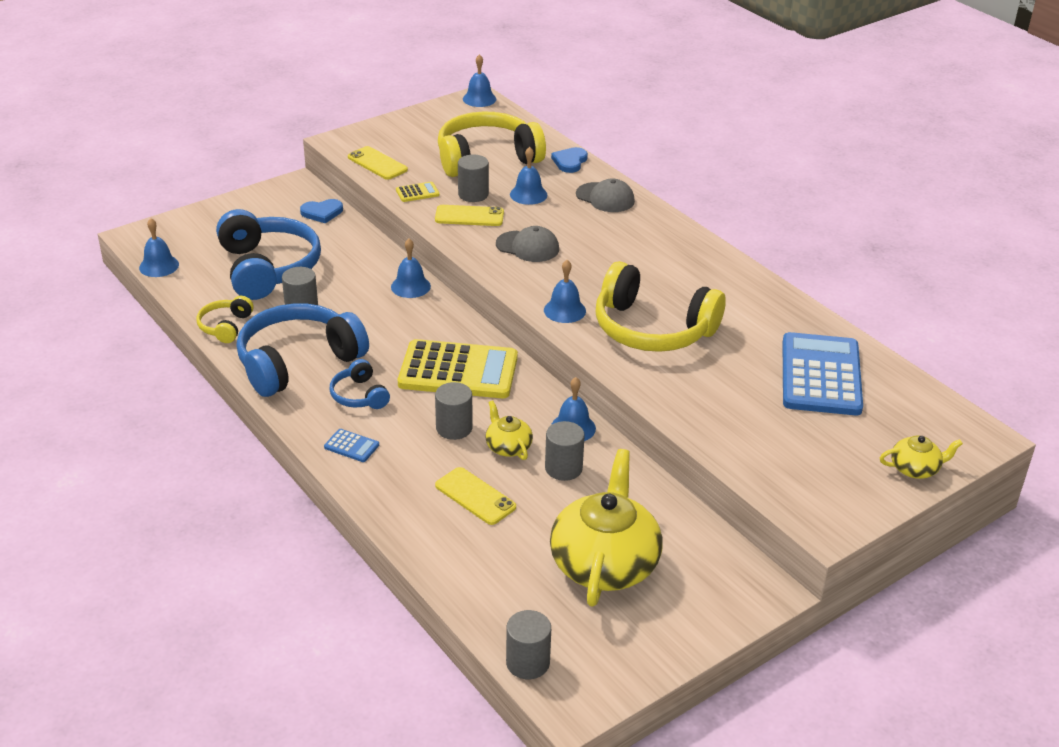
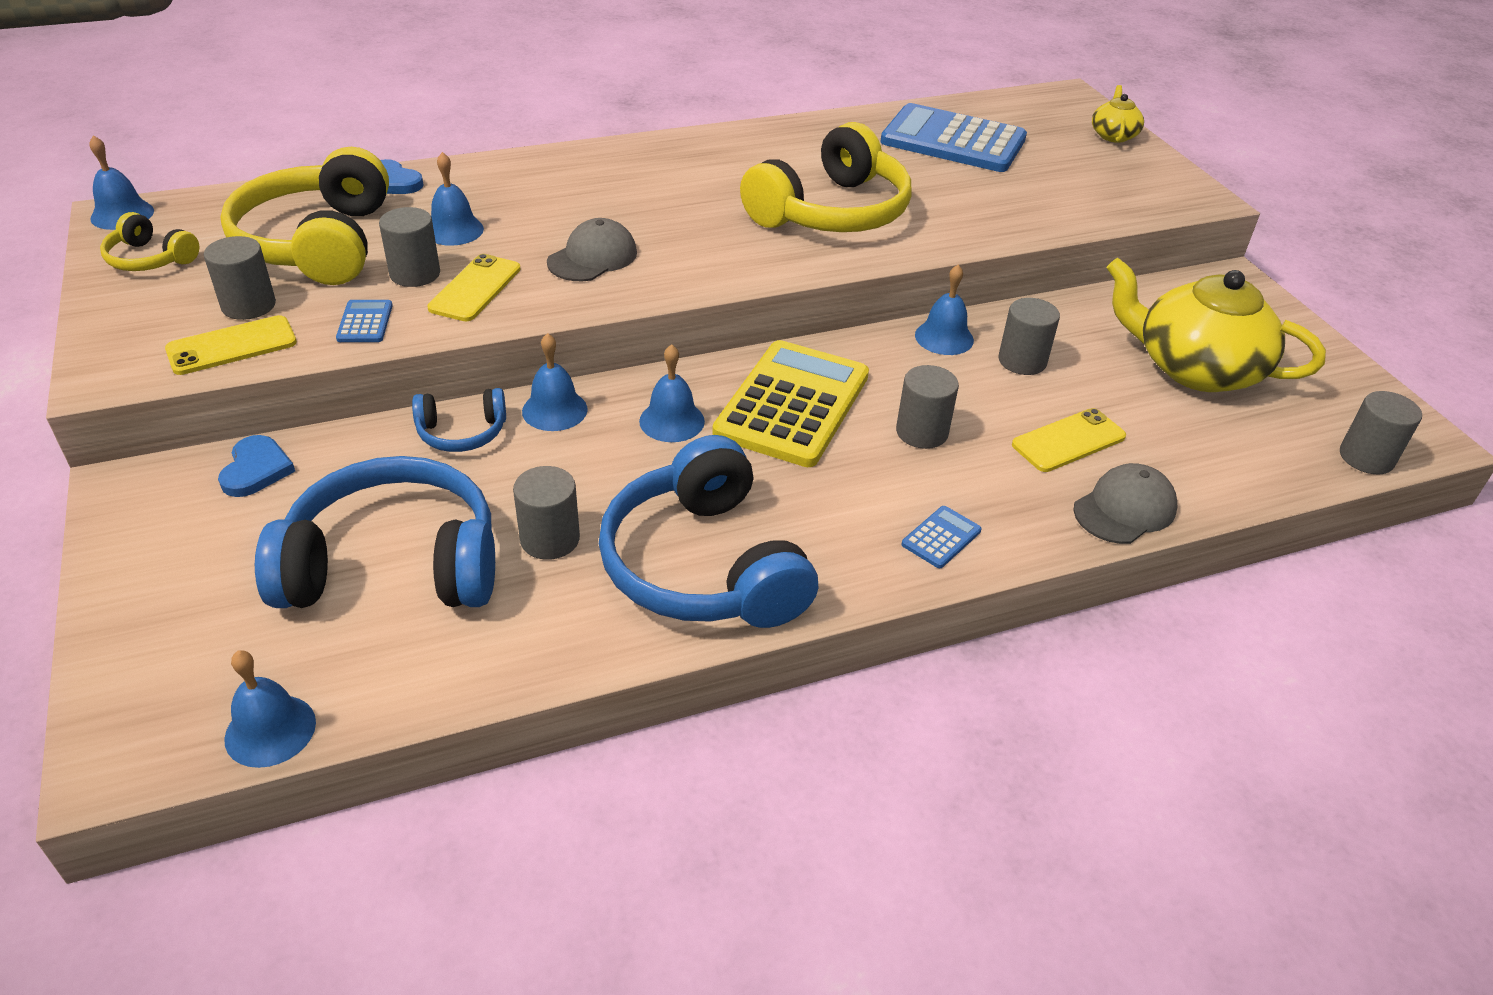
camera: 75 degrees left, 5 degrees up
yellow headphones [197,296,254,343] -> yellow headphones moved to [100,212,199,271]
blue headphones [329,359,390,409] -> blue headphones moved to [412,388,506,452]
yellow calculator [396,182,440,202] -> blue calculator [336,300,393,342]
yellow teapot [485,400,533,460] -> none
blue bell [544,260,586,323] -> blue bell moved to [639,344,705,442]
grey cap [576,178,635,212] -> grey cap moved to [1073,463,1177,544]
none -> grey cylinder [204,236,276,320]

